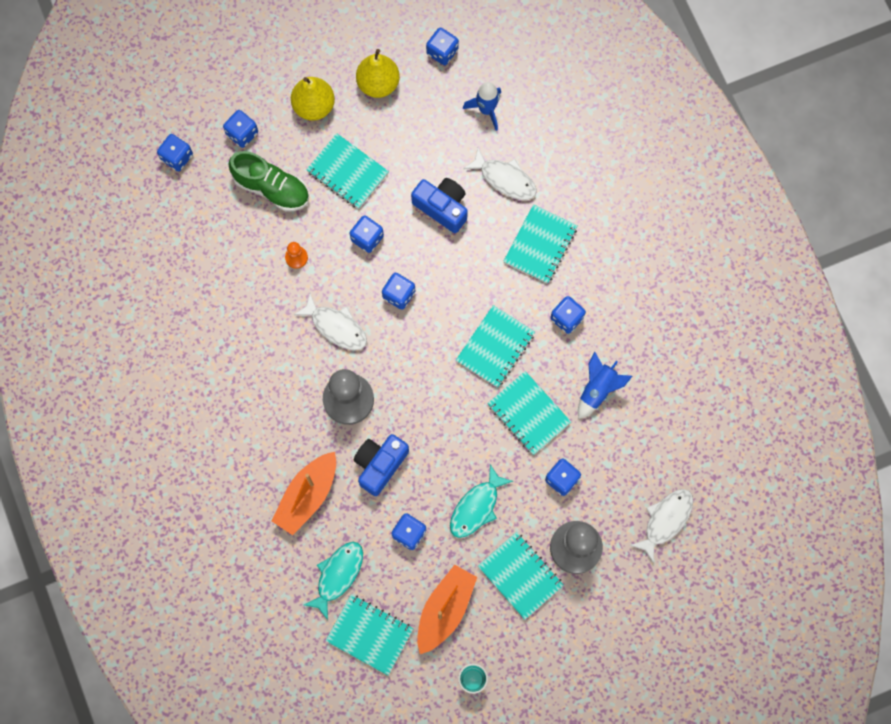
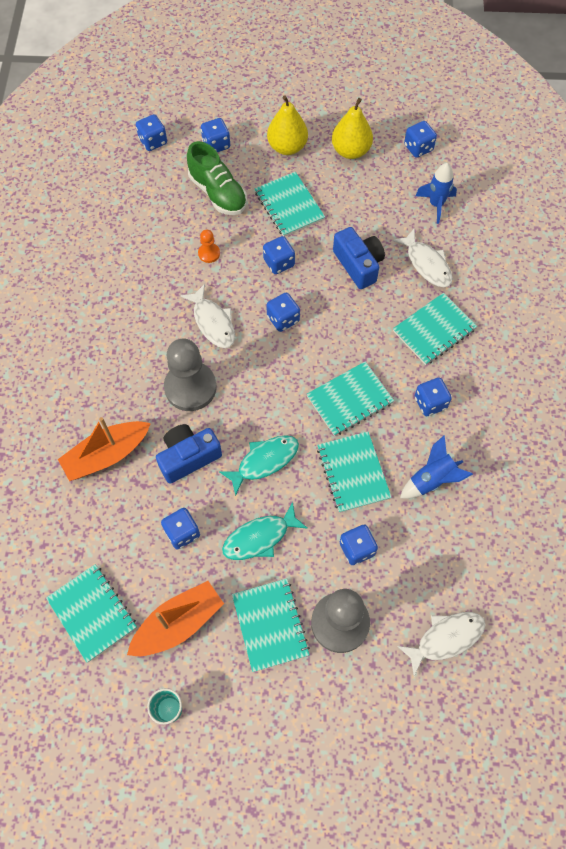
camera: 25 degrees right, 10 degrees down
turquoise fish [304,542,363,620] -> turquoise fish moved to [219,435,299,496]

